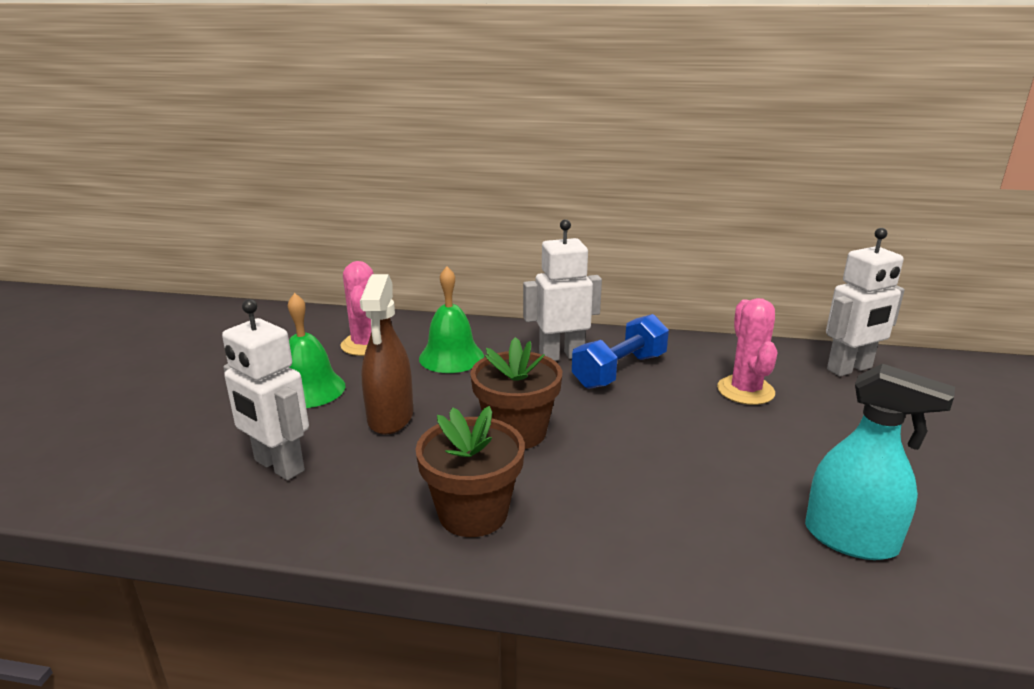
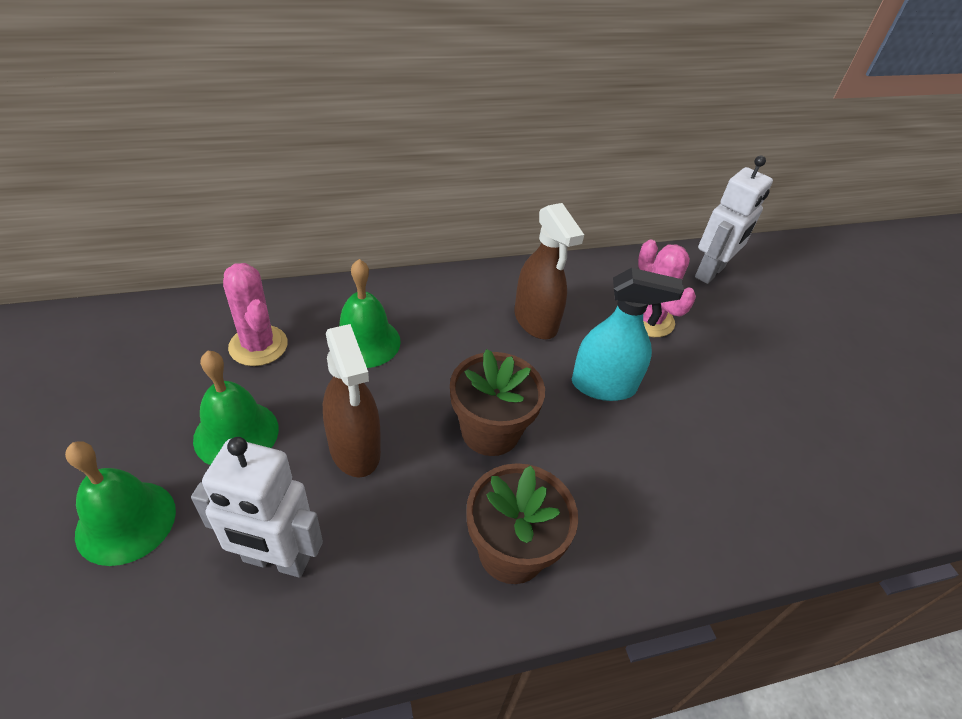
camera: 30 degrees left, 20 degrees up
white robot [523,219,602,361] -> none
blue dumbbell [572,314,669,389] -> brown spray bottle [514,203,584,339]
turquoise spray bottle [805,364,955,560] -> turquoise spray bottle moved to [572,268,684,401]
none -> green bell [65,441,176,566]

